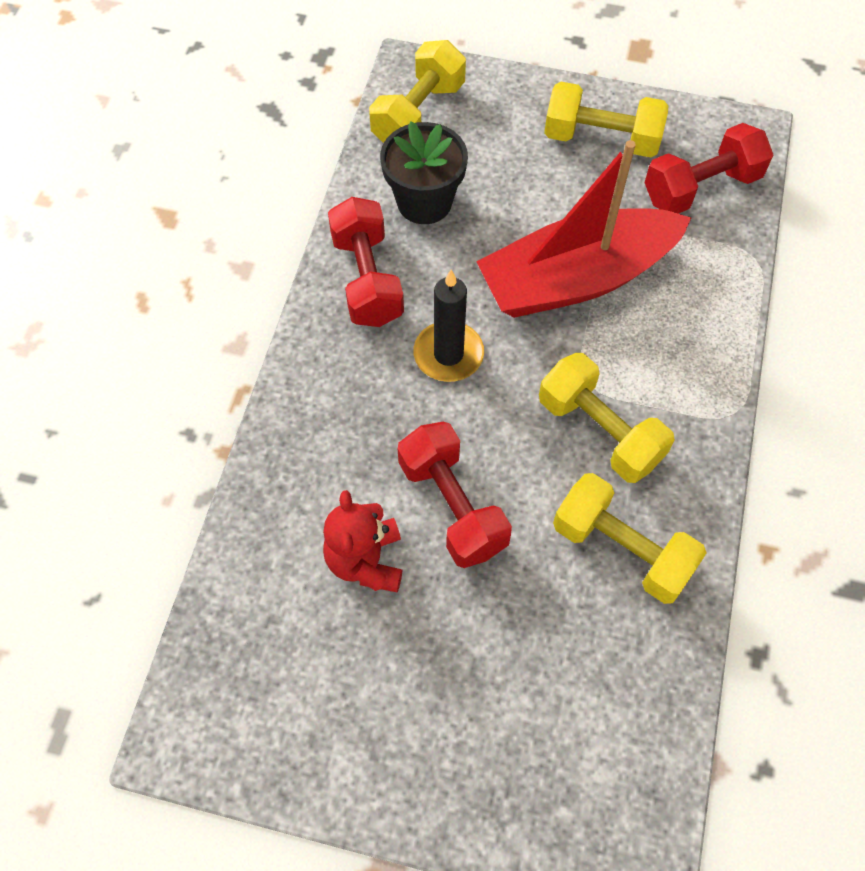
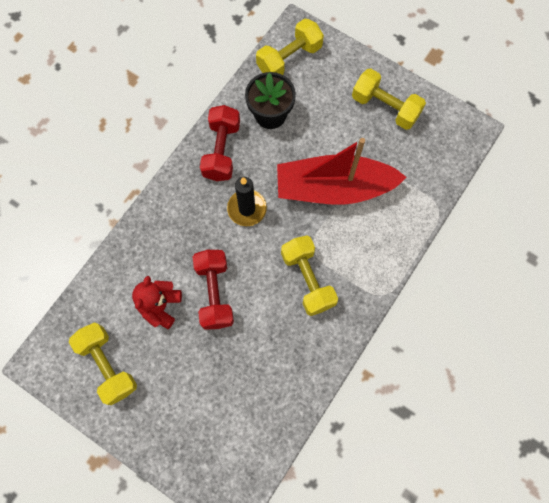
camera: 20 degrees right, 10 degrees up
yellow dumbbell [553,473,707,604] -> yellow dumbbell moved to [69,322,137,405]
red dumbbell [644,123,773,214] -> none

